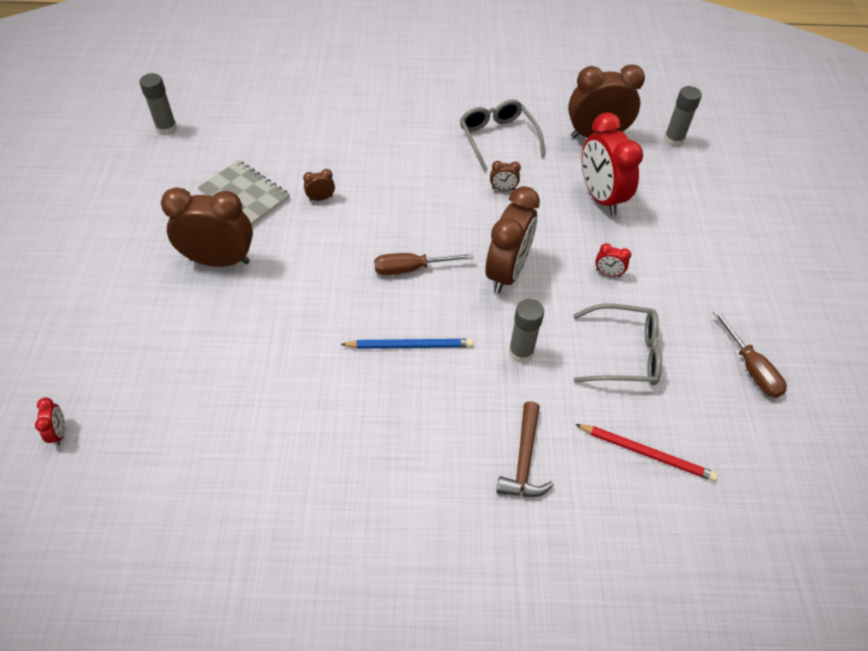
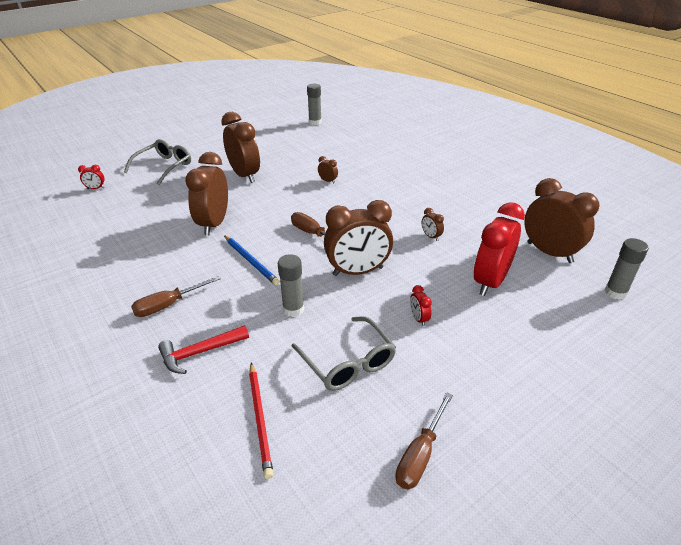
camera: 55 degrees right, 15 degrees down
red clock [35,398,65,446] -> red clock turned 45 degrees clockwise [78,165,105,189]
grey notebook [198,160,290,226] -> none
grey glasses [460,100,545,171] -> grey glasses moved to [124,139,191,185]
brown hammer [497,401,554,497] -> red hammer [158,325,249,374]
none -> brown screwdriver [131,276,221,317]
none -> brown clock [185,152,228,236]

